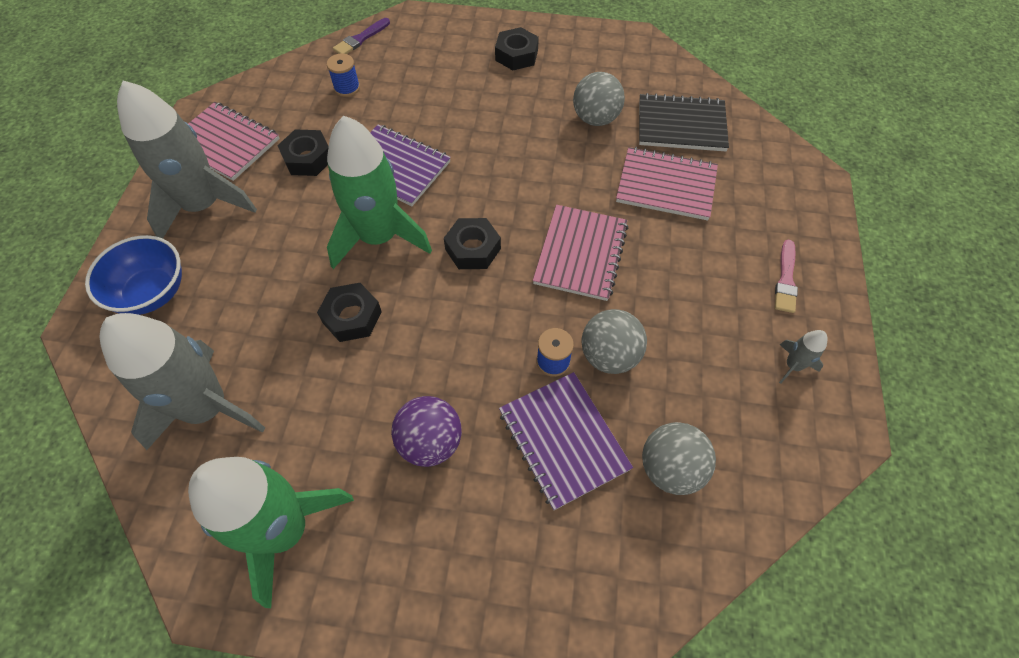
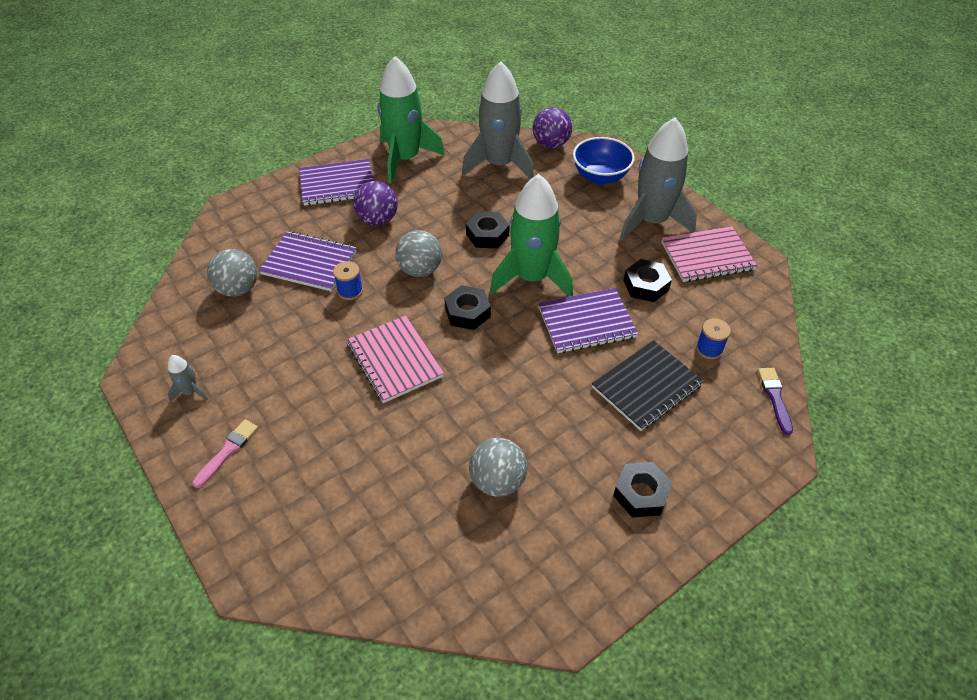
camera: 135 degrees right, 10 degrees down
grey ball [582,309,647,374] -> grey ball moved to [395,230,442,277]
pink notebook [616,147,718,220] -> none
black notebook [639,93,729,151] -> black notebook moved to [592,340,704,431]
pink brush [775,240,798,313] -> pink brush turned 60 degrees clockwise [192,420,258,488]
none -> purple notebook [299,159,373,206]
none -> purple ball [533,107,572,148]

